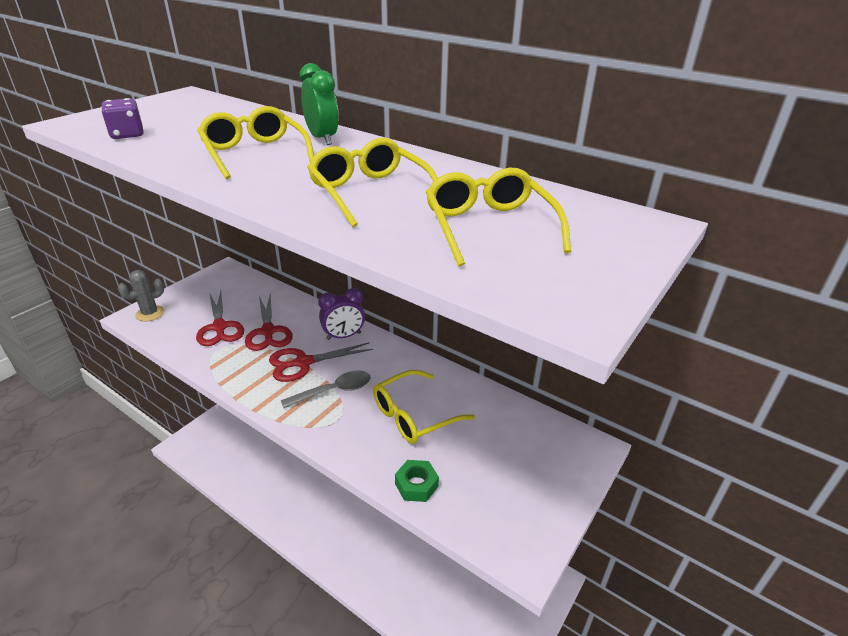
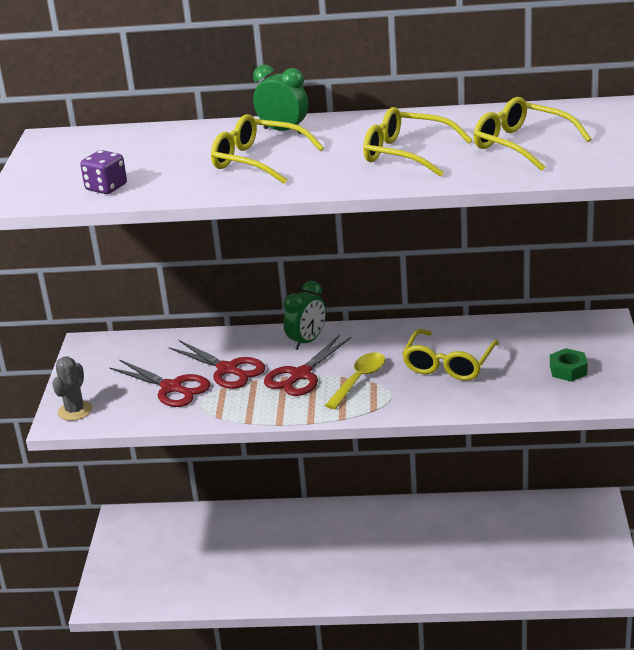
camera: 30 degrees left, 5 degrees down
grey spoon [281,371,371,408] -> yellow spoon [325,352,385,409]
purple clock [318,288,365,340] -> green clock [283,281,326,350]
green nut [395,460,439,502] -> green nut moved to [550,348,588,382]

